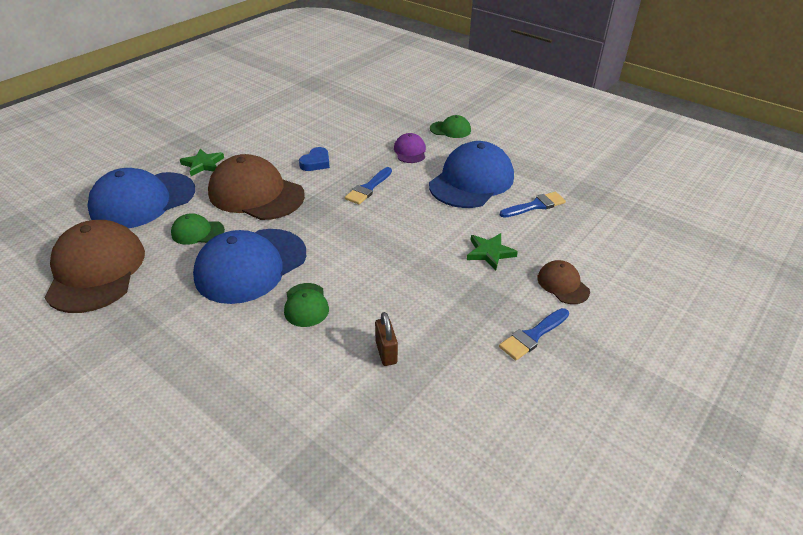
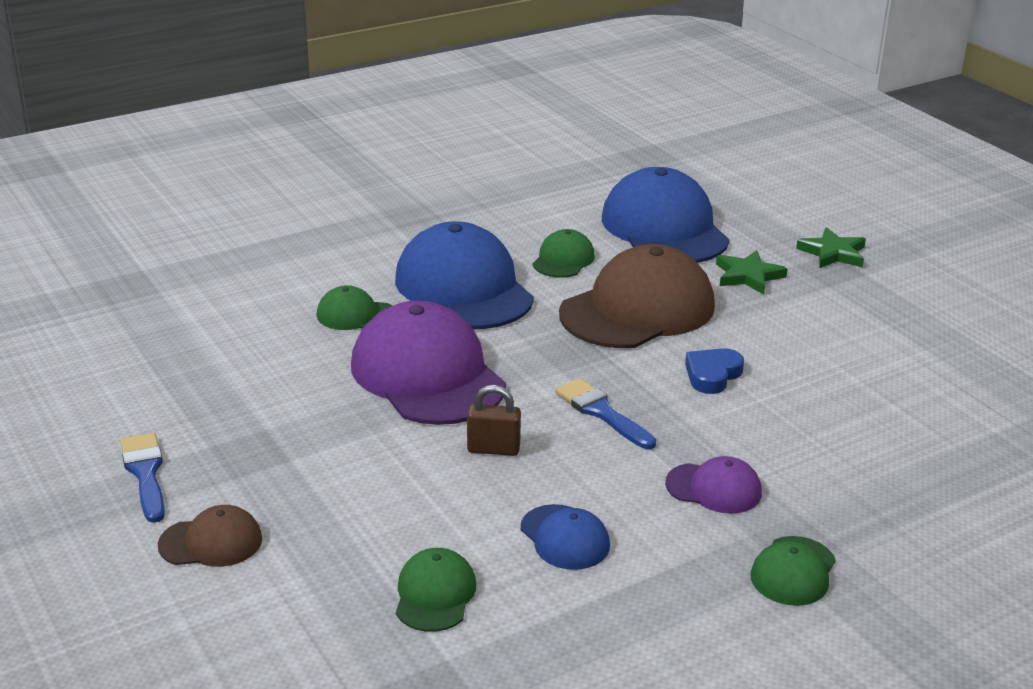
camera: 110 degrees right, 10 degrees down
brown cap [45,220,145,313] -> none
blue heart [299,147,330,171] -> blue heart turned 75 degrees clockwise [685,348,744,394]
brown padlock [375,312,398,366] -> brown padlock moved to [467,385,521,456]
blue cap [429,141,514,208] -> blue cap [521,504,610,570], size x0.48
green star [467,233,518,271] -> green star moved to [796,227,866,268]
blue brush [500,192,566,218] -> green cap [396,548,476,632]
none -> purple cap [351,301,506,425]

